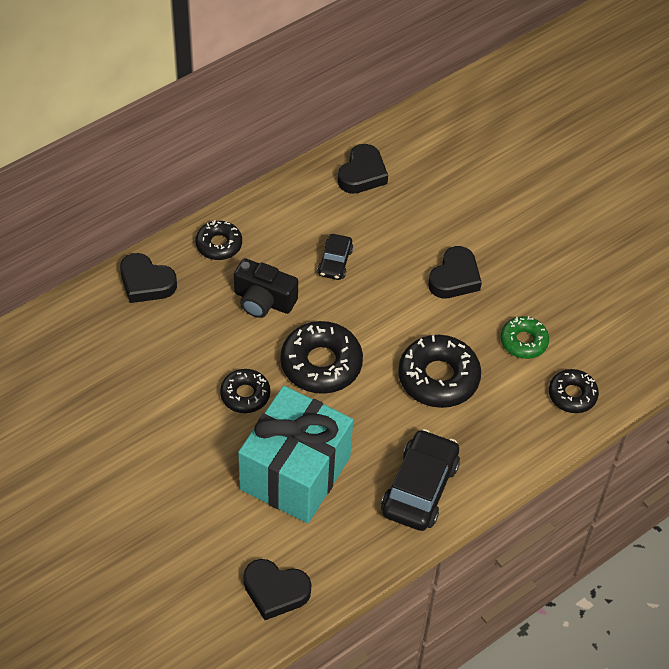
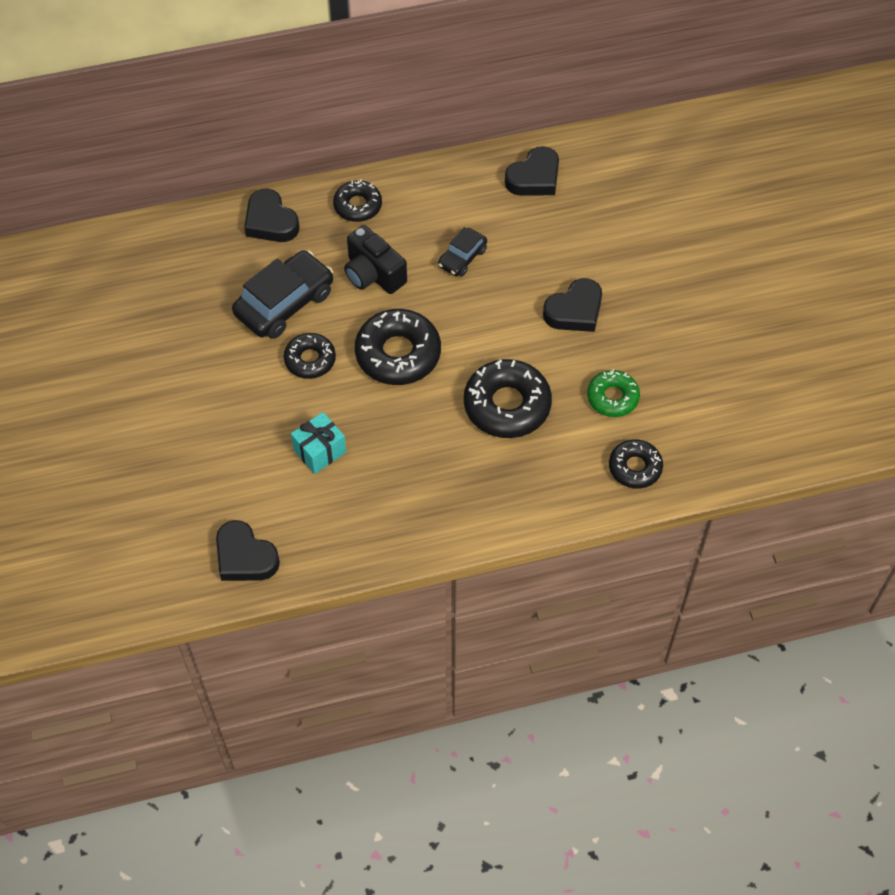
camera: 25 degrees right, 5 degrees up
turquoise gift [238,386,353,523] -> turquoise gift [291,412,346,474], size x0.44
black car [381,429,460,531] -> black car moved to [232,250,333,339]

